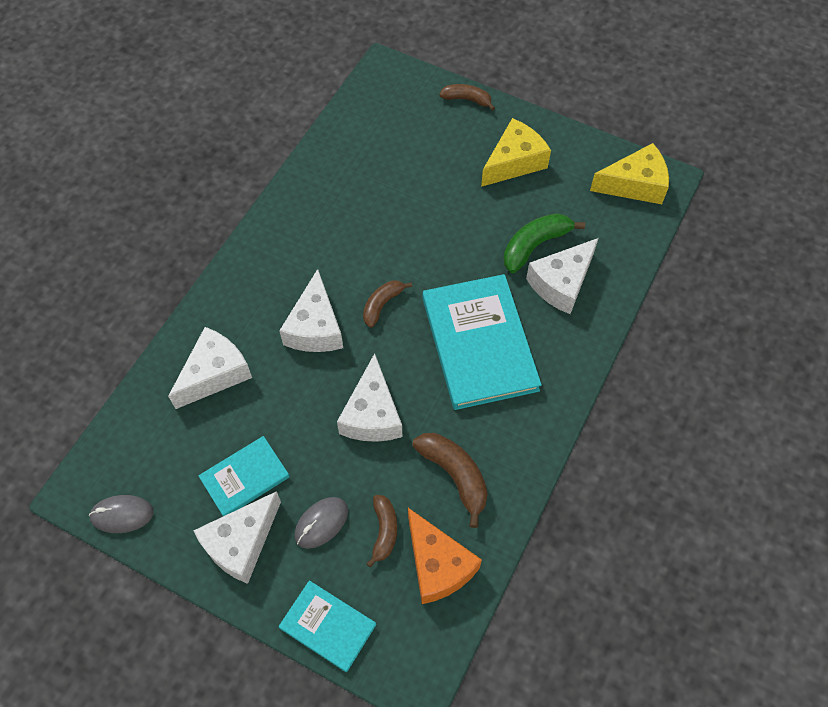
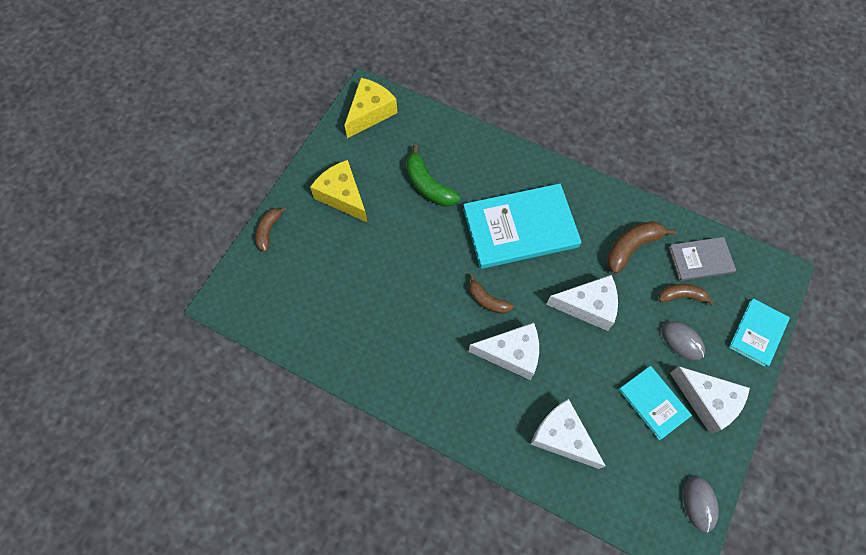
camera: 90 degrees left, 5 degrees up
orange cheese [408,508,482,604] -> grey book [669,237,736,281]
white cheese [526,238,599,314] -> none
yellow cheese [590,143,669,204] -> yellow cheese turned 45 degrees clockwise [345,78,397,138]

